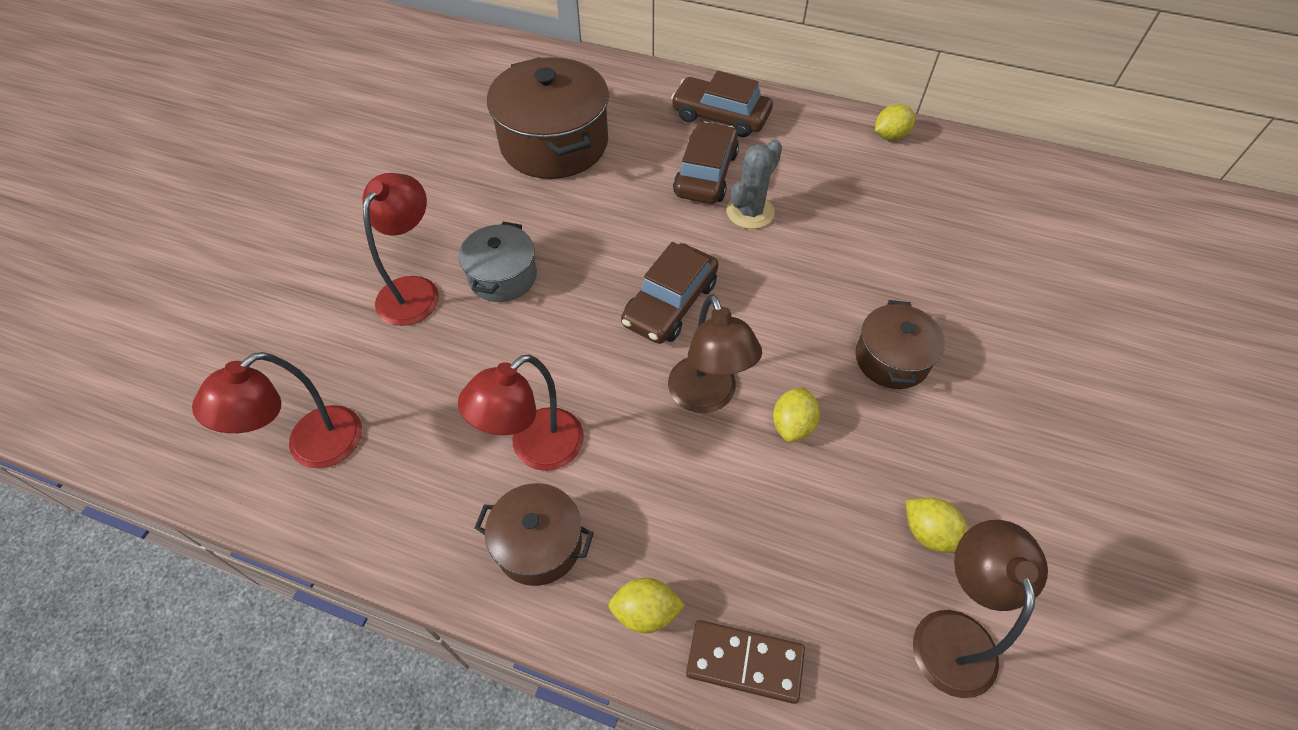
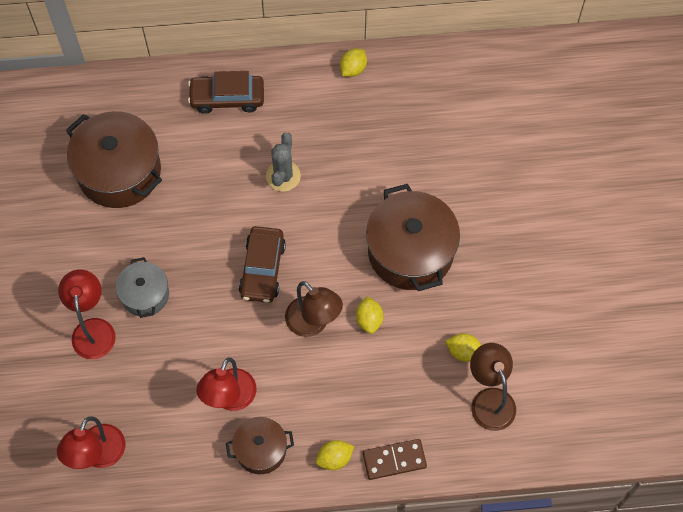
camera: 25 degrees left, 10 degrees up
brown car [673,122,739,204] -> none
brown pot [855,300,945,389] -> brown pot [366,184,460,291], size x1.81

